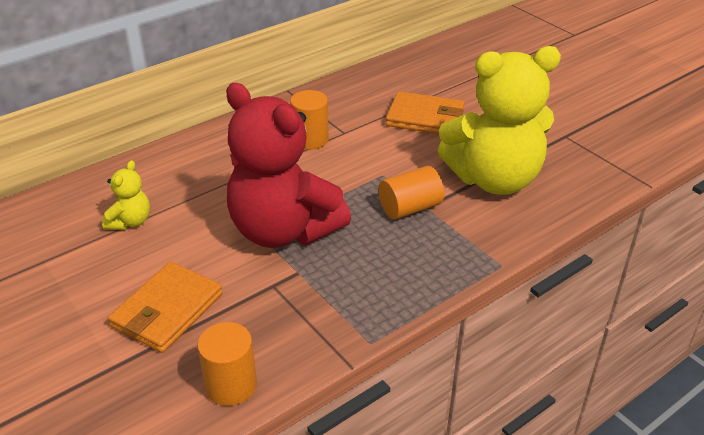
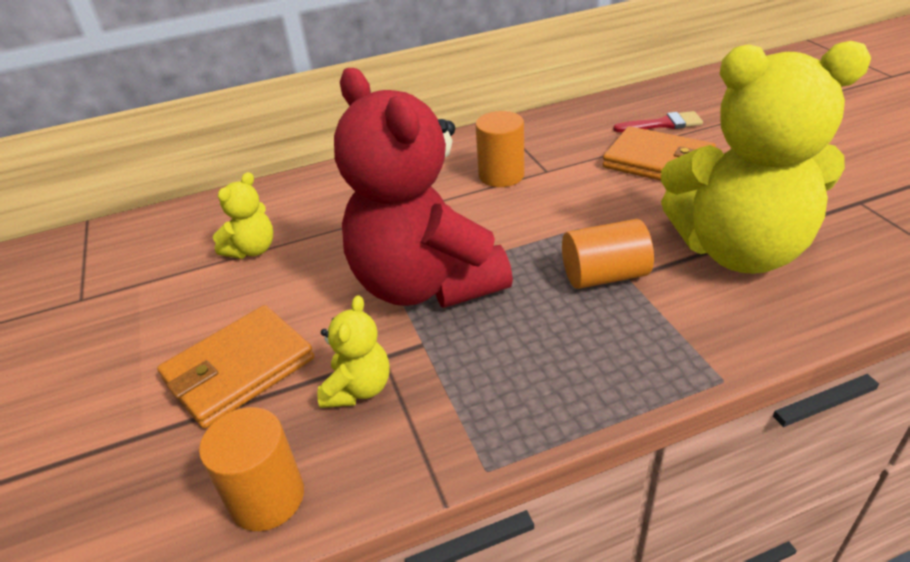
camera: 20 degrees right, 0 degrees up
none -> yellow teddy bear [317,295,390,408]
none -> red brush [613,111,703,132]

